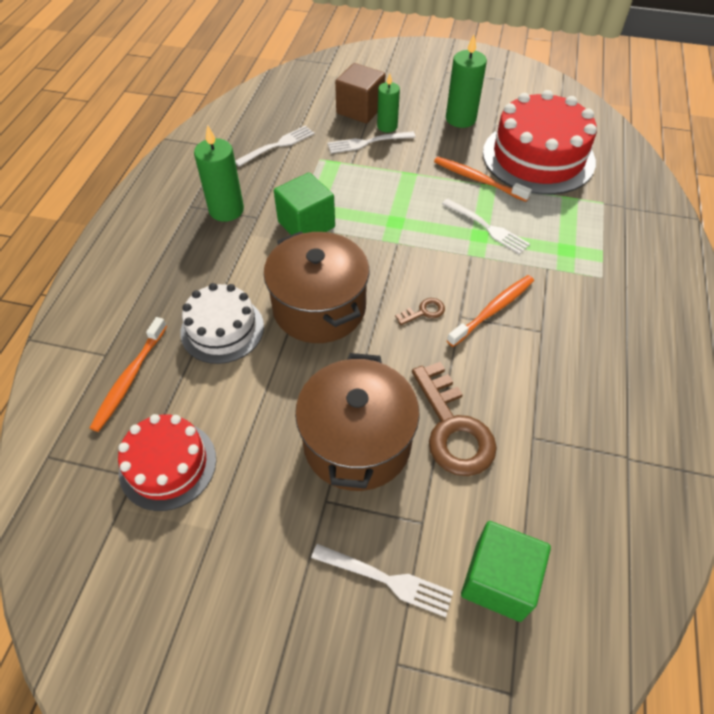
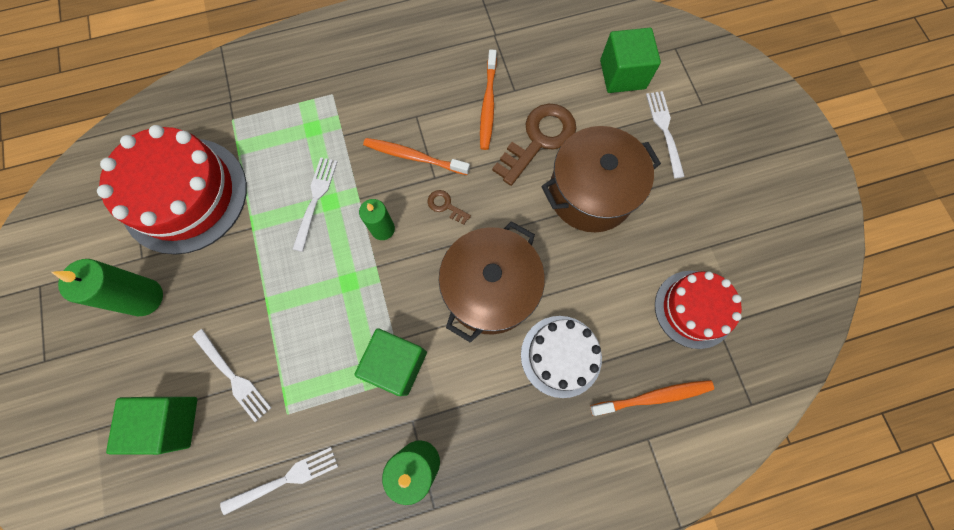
camera: 120 degrees left, 20 degrees up
white fork [235,126,315,167] -> white fork turned 135 degrees clockwise [220,447,338,515]
brown cube [335,63,385,124] -> green cube [106,397,197,455]
green candle [377,73,400,133] -> green candle moved to [359,199,395,240]
orange toothbrush [434,157,532,202] -> orange toothbrush moved to [480,49,497,150]

